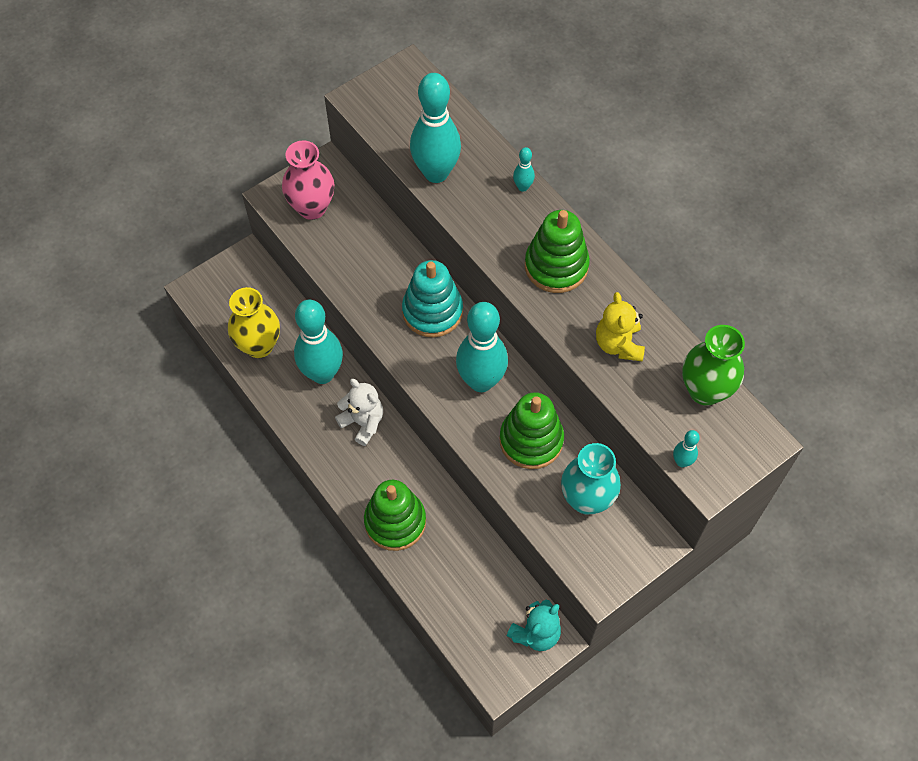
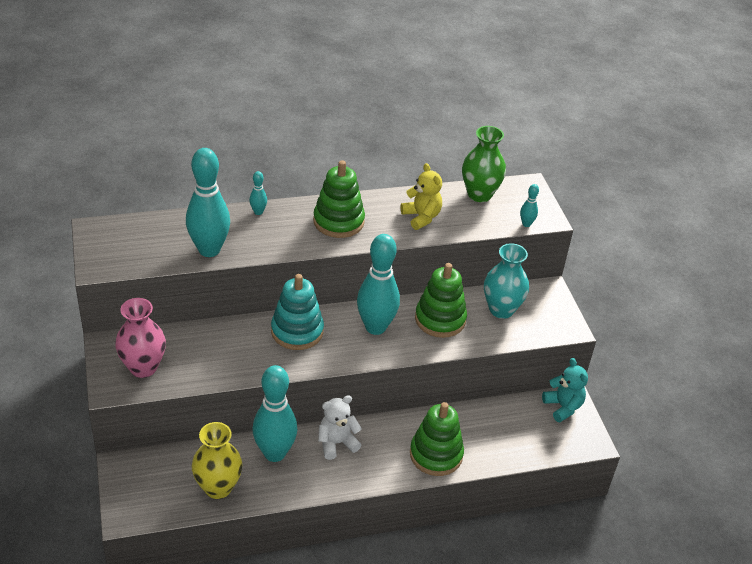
camera: 70 degrees left, 20 degrees down
yellow teddy bear [596,292,645,361] -> yellow teddy bear turned 135 degrees counterclockwise [401,163,442,230]

